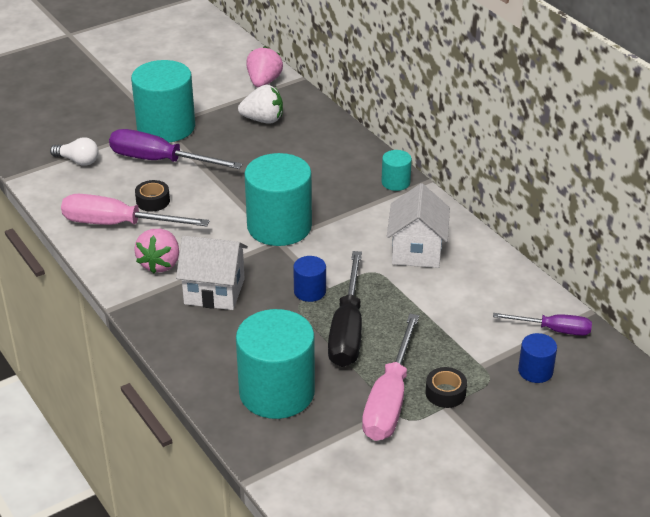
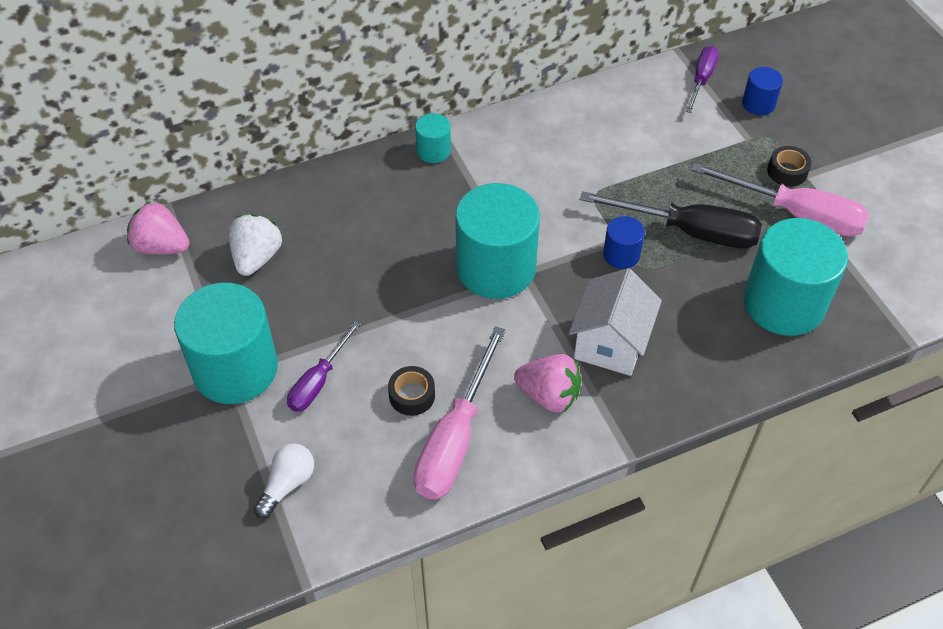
camera: 80 degrees left, 15 degrees up
purple screwdriver [109,129,243,169] -> purple screwdriver [287,321,361,412], size x0.59
white house [387,183,450,268] -> none

